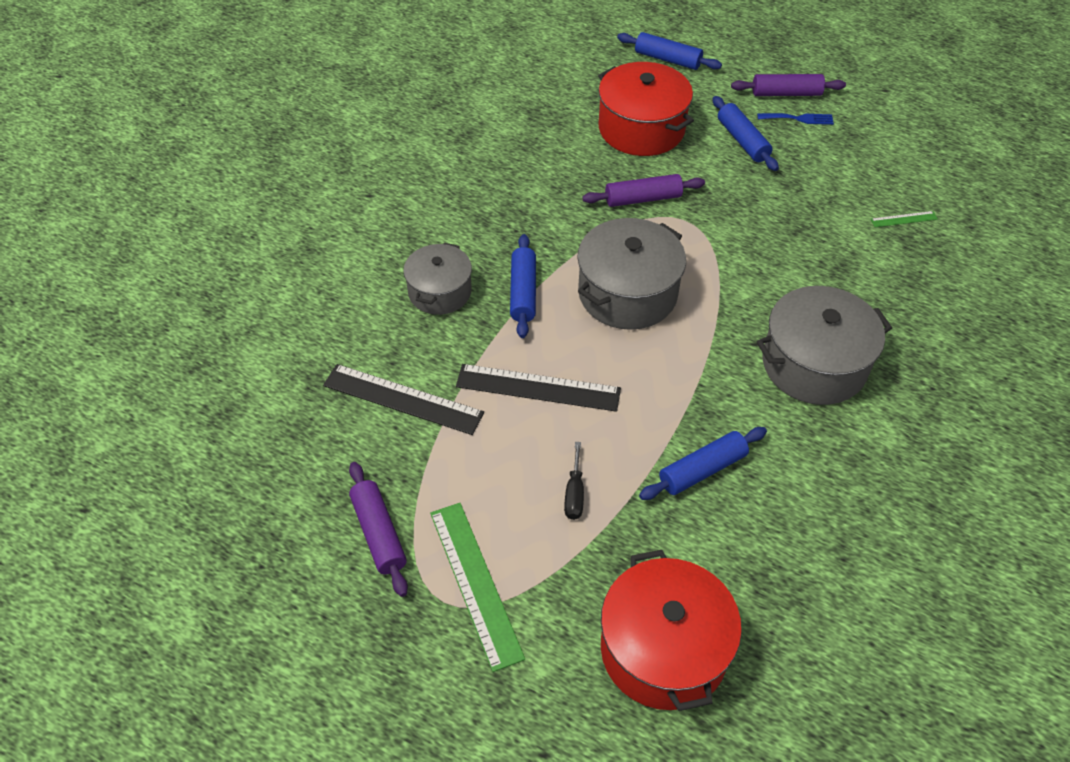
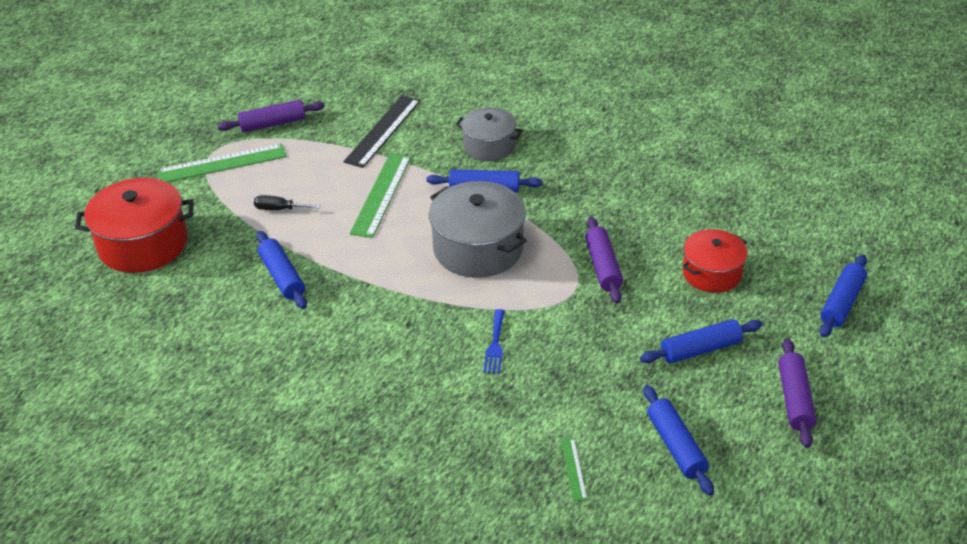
camera: 95 degrees right, 10 degrees down
black ruler [456,364,621,412] -> green ruler [350,154,411,238]
red pot [598,62,694,156] -> red pot [682,229,747,293], size x0.64
grey pot [756,286,892,405] -> none
blue fork [757,113,834,125] -> blue fork moved to [483,309,505,374]
none -> blue rolling pin [643,385,714,495]

